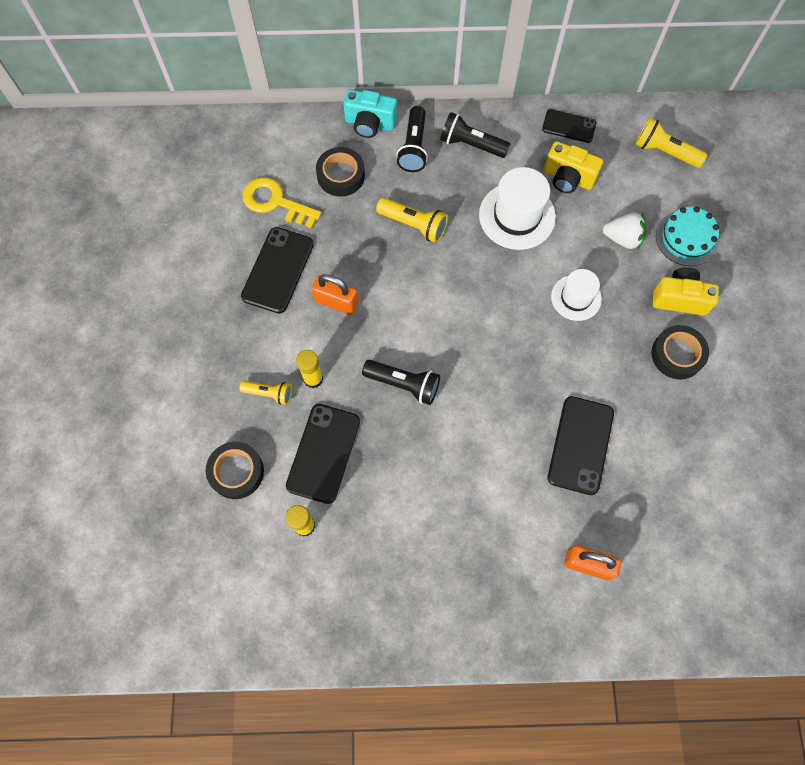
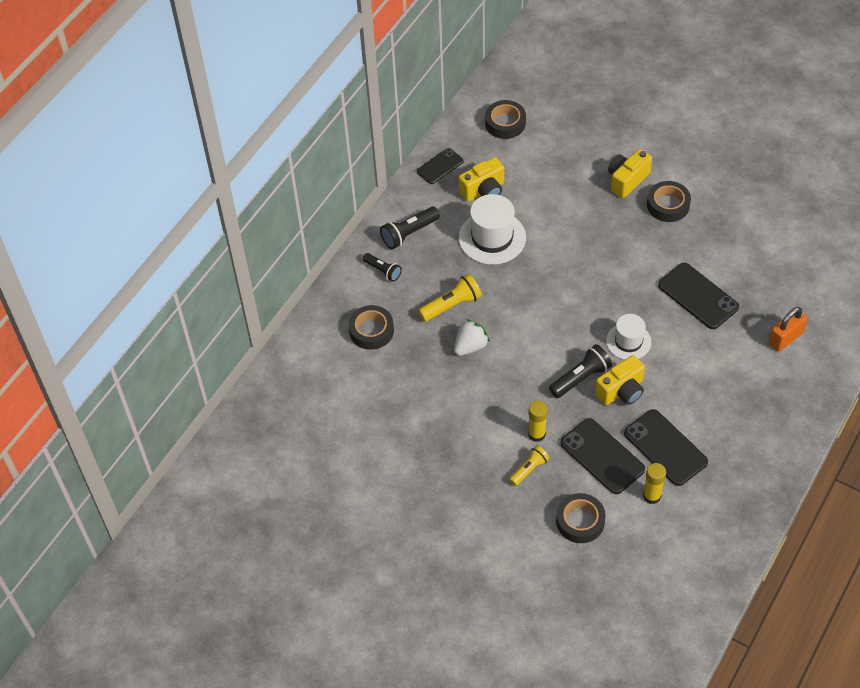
camera: 55 degrees left, 15 degrees down
black phone [241,227,314,313] -> black phone moved to [624,409,708,486]
yellow key [242,177,321,229] -> none
orange padlock [311,274,358,315] -> none
turquoise camera [343,89,397,138] -> none
black flashlight [396,106,428,172] -> black flashlight [363,253,402,282], size x0.66
white hat [551,269,602,321] -> white hat moved to [606,314,651,360]
white strawberry [603,213,647,249] -> white strawberry moved to [454,319,490,356]
yellow flashlight [635,118,707,168] -> black tape [485,100,526,139]
turquoise cake [656,207,719,266] -> none
none -> yellow camera [595,355,645,405]

